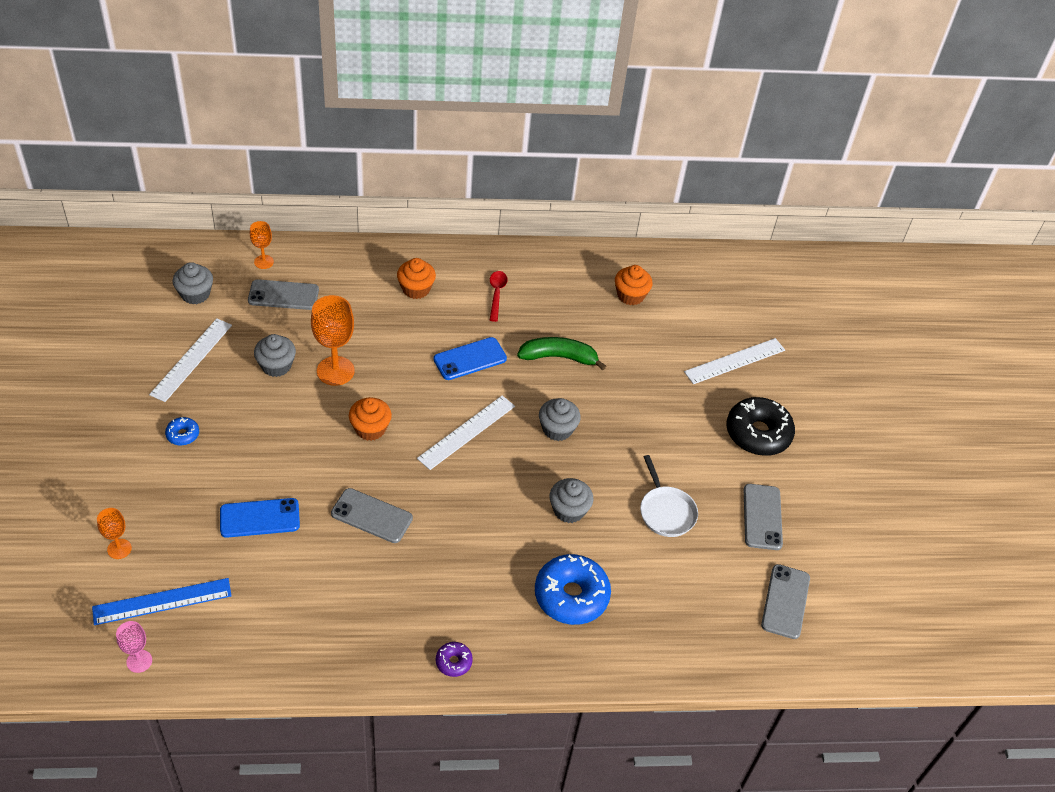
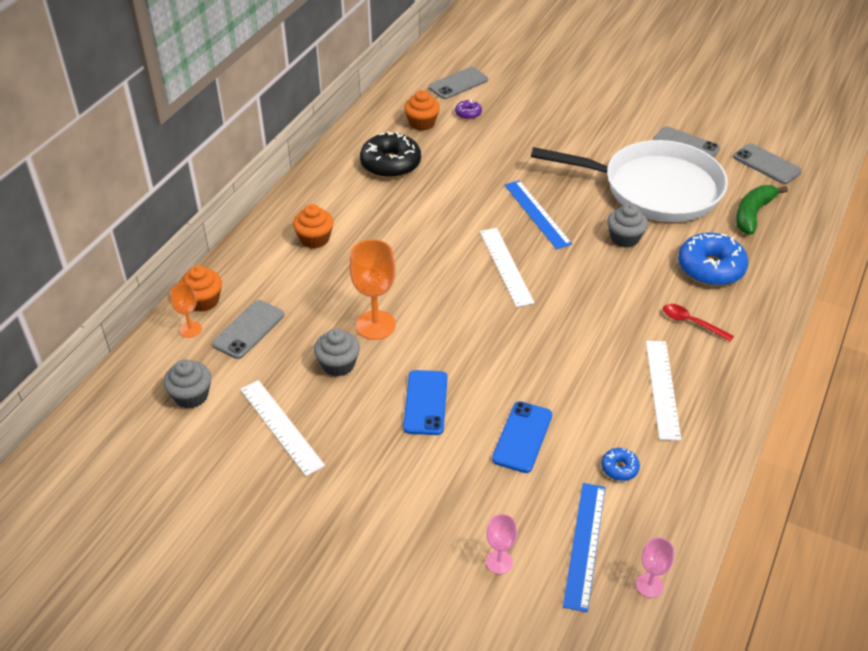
camera: 55 degrees left, 5 degrees down
orange goblet [97,508,132,559] -> pink goblet [486,514,517,574]
blue donut [165,417,199,445] -> blue donut moved to [601,448,640,481]
grey phone [331,488,413,543] -> grey phone moved to [429,67,488,99]
orange cupcake [349,397,392,441] -> orange cupcake moved to [179,265,222,312]
blue phone [433,337,507,380] -> blue phone moved to [403,370,448,435]
purple donut [436,642,473,677] -> purple donut moved to [455,100,482,120]
red spoon [490,271,508,322] -> red spoon moved to [663,304,734,342]
green banana [517,337,606,370] -> green banana moved to [736,185,788,235]
grey cupcake [539,398,581,441] -> blue ruler [505,180,572,249]
white pan [640,455,698,537] -> white pan [531,140,728,222], size x2.33
white ruler [684,338,785,384] -> white ruler moved to [646,341,681,441]
black donut [726,397,795,456] -> black donut moved to [360,131,421,178]

